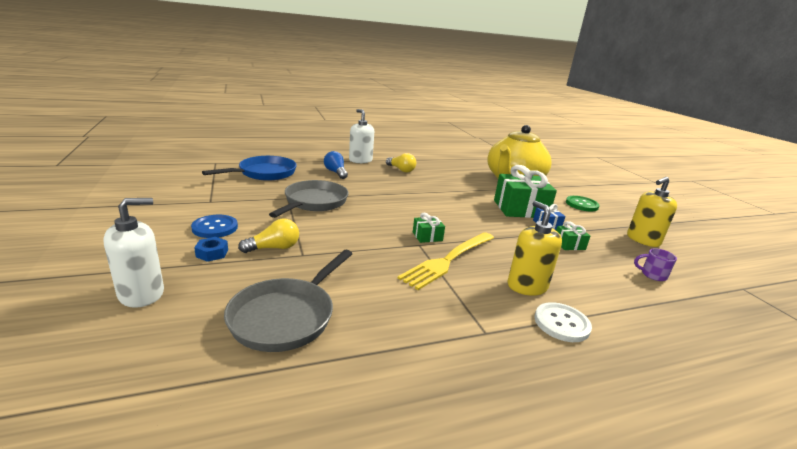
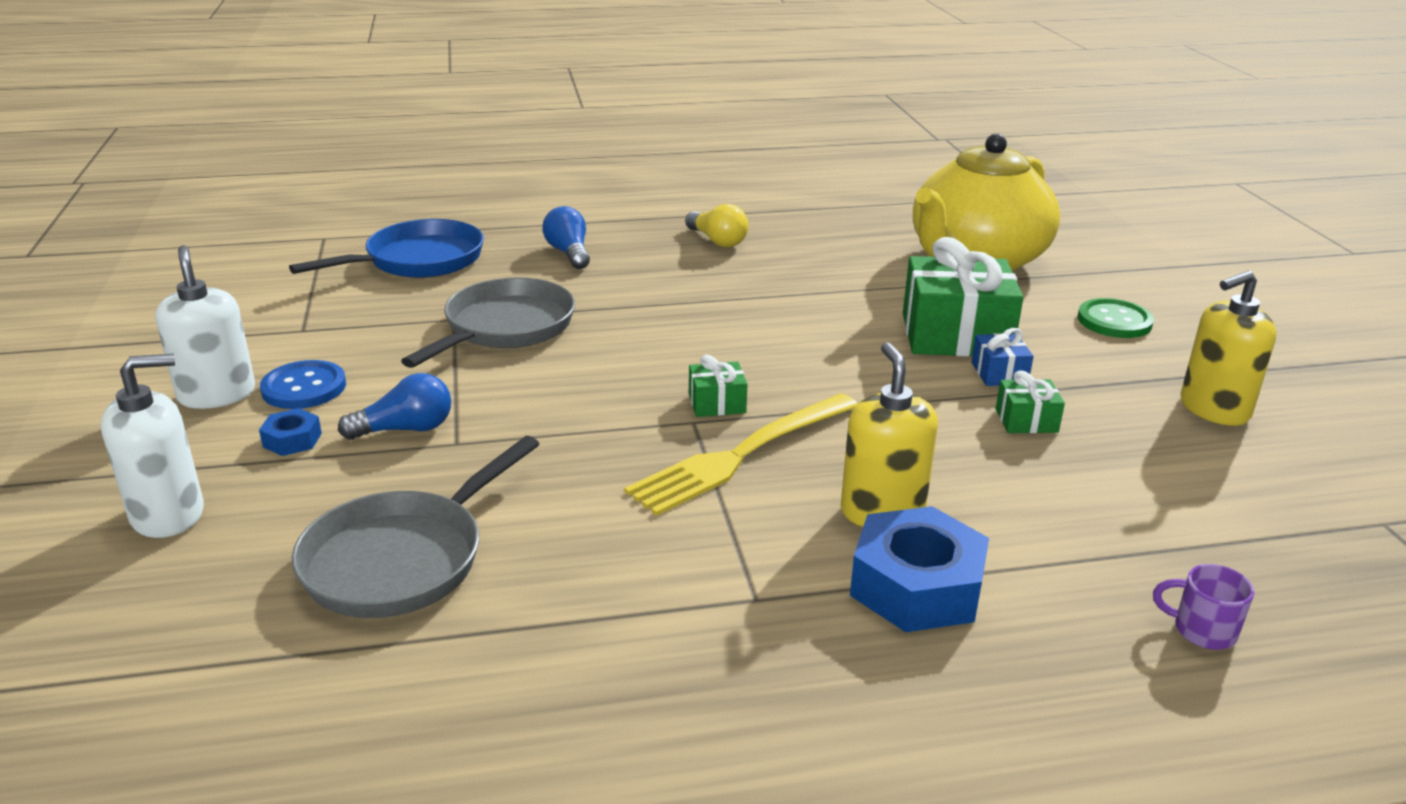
camera: 10 degrees right, 5 degrees up
yellow light bulb [238,219,299,253] -> blue light bulb [338,373,451,439]
white soap dispenser [349,109,374,163] -> white soap dispenser moved to [155,245,255,409]
white button [535,302,592,342] -> blue nut [850,506,989,632]
purple mug [634,248,677,281] -> purple mug moved to [1153,564,1254,650]

